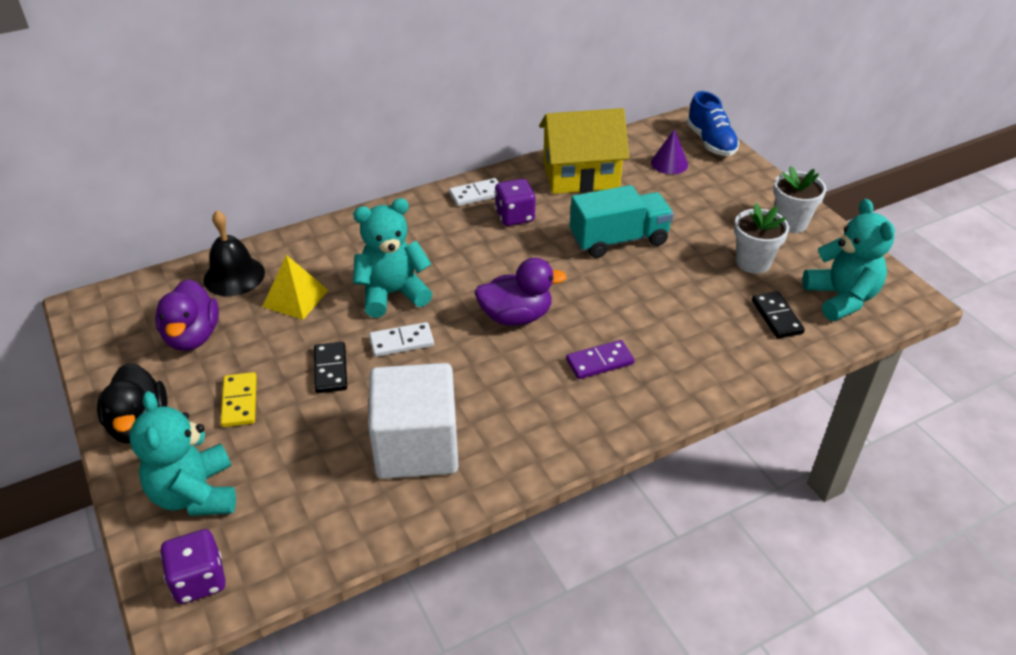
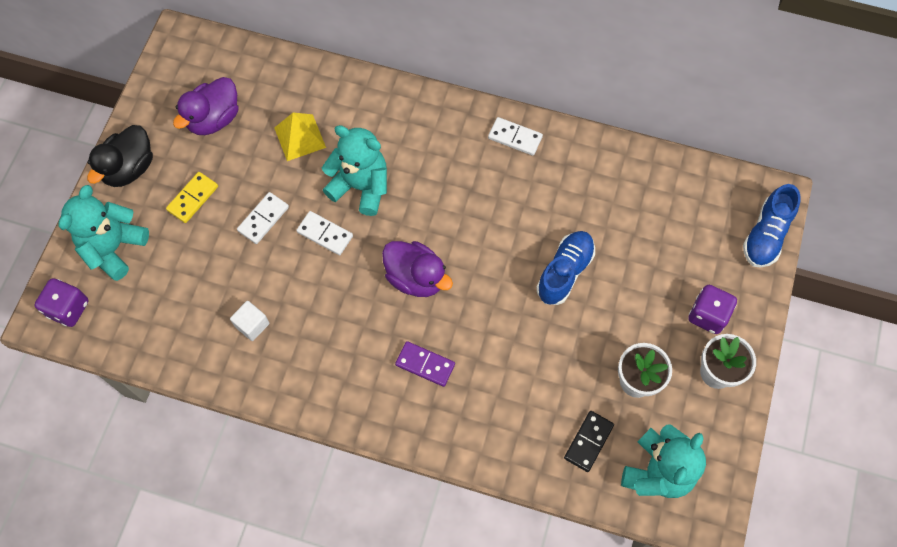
camera: 45 degrees right, 25 degrees up
black bell [203,210,265,296] -> none
black domino [314,342,347,393] -> white domino [237,192,289,244]
white cube [368,363,459,479] -> white cube [230,301,269,341], size x0.41
purple dice [495,179,535,226] -> purple dice moved to [688,285,737,334]
yellow house [539,108,629,194] -> none
turquoise truck [570,185,674,258] -> blue shoe [536,231,595,305]
purple cone [651,129,688,174] -> none

